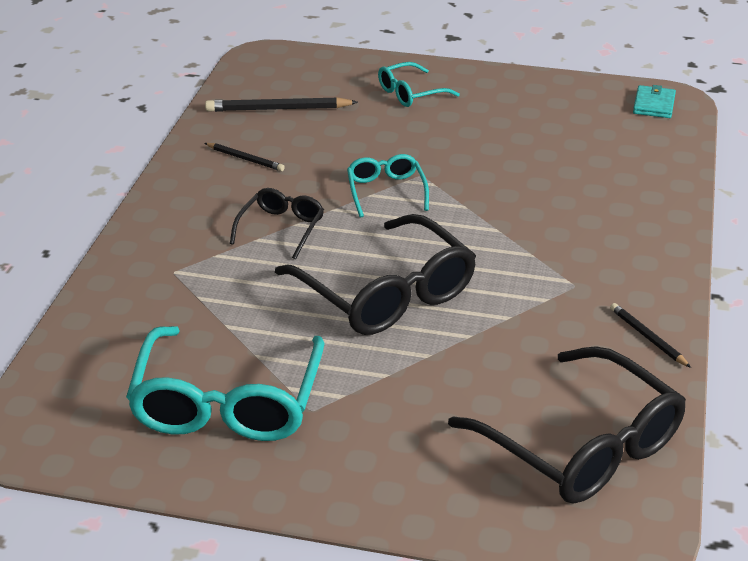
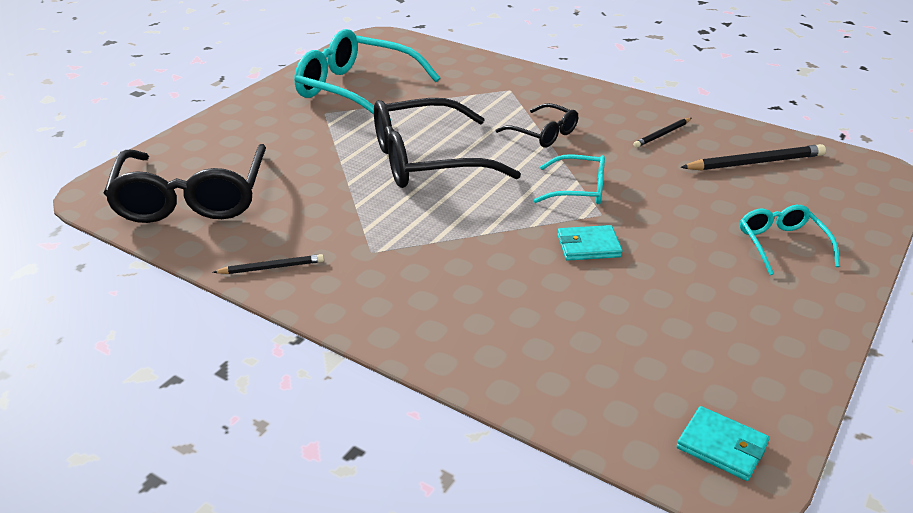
camera: 110 degrees right, 0 degrees up
black pencil [205,97,358,112] -> black pencil turned 60 degrees clockwise [680,144,826,170]
black glasses [448,346,686,504] -> black glasses turned 75 degrees counterclockwise [103,144,266,223]
none -> turquoise wallet [557,225,623,261]

